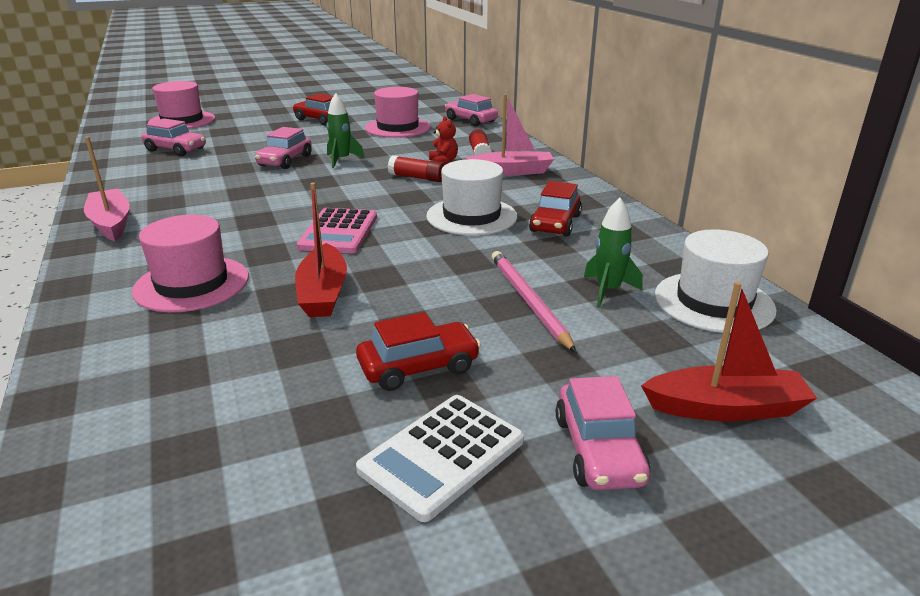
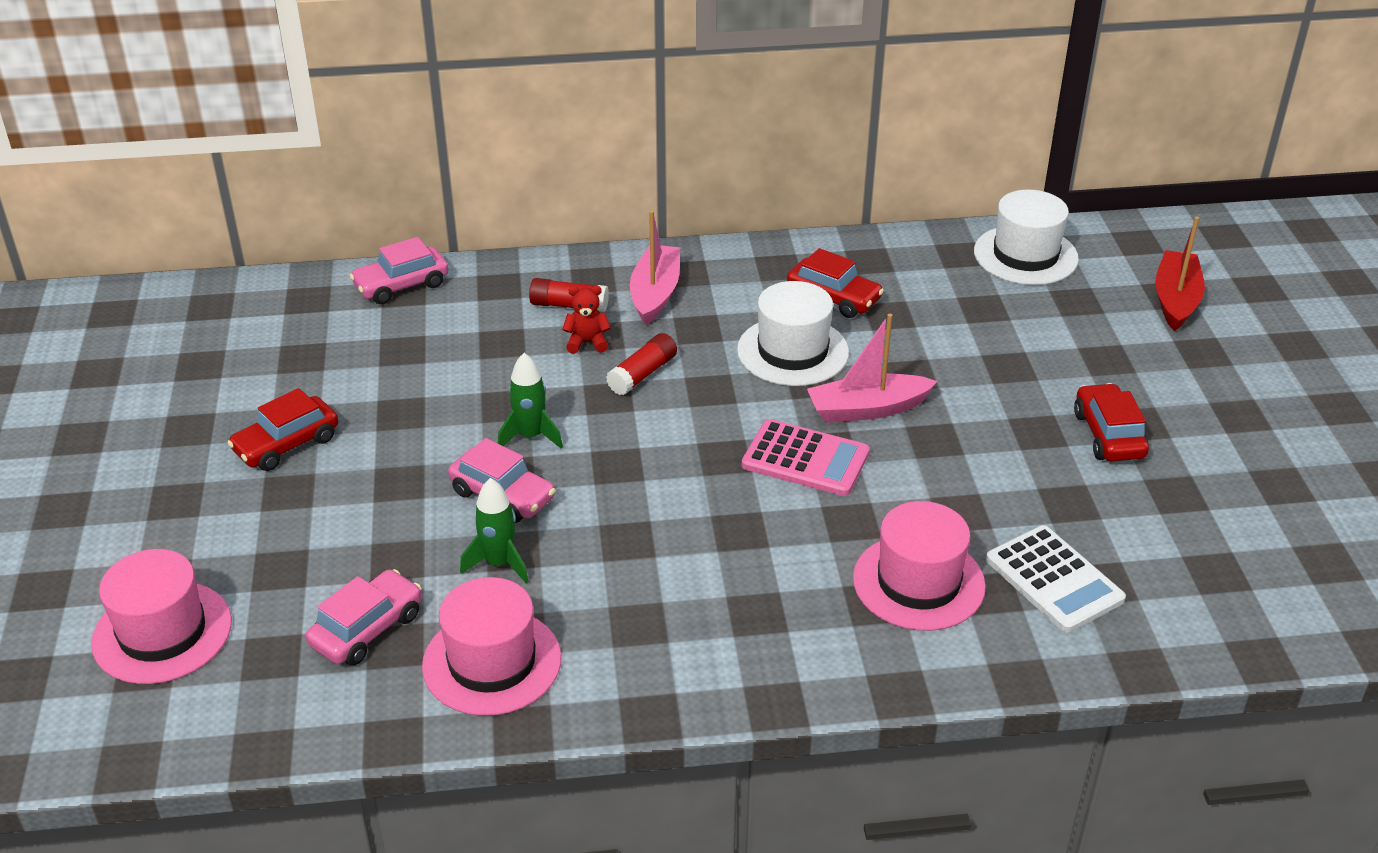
camera: 75 degrees left, 10 degrees up
pink boat [84,136,130,241] -> pink boat moved to [807,314,937,423]
red boat [295,183,347,317] -> none
white calculator [356,395,524,522] -> white calculator moved to [986,525,1126,633]
pink hat [365,87,431,138] -> pink hat moved to [422,577,561,716]
pink pencil [492,251,576,352] -> none
pink car [556,376,651,490] -> none
green rocket [584,198,643,307] -> green rocket moved to [460,478,529,584]

